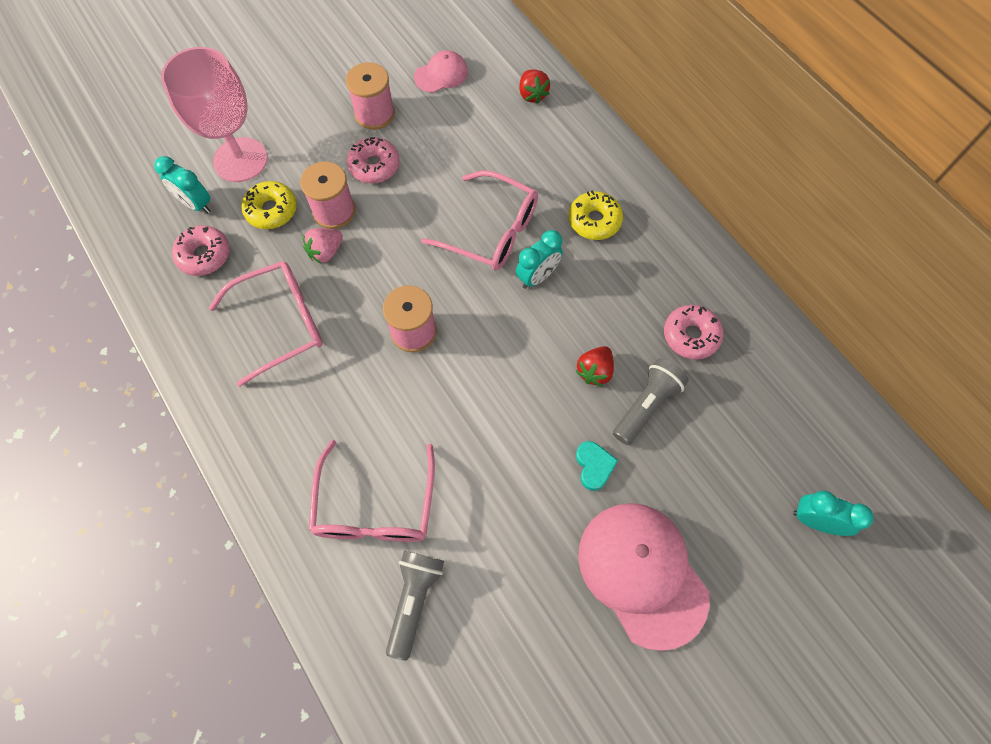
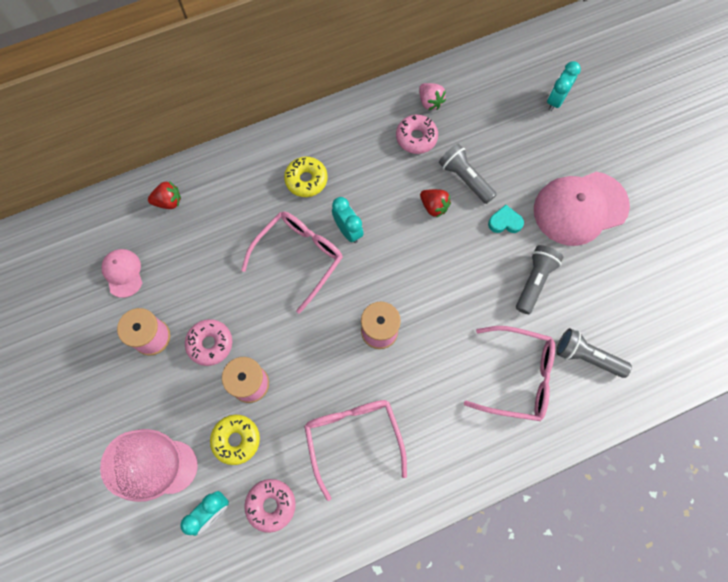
camera: 80 degrees left, 5 degrees up
pink strawberry [303,228,343,263] -> pink strawberry moved to [419,83,446,110]
none -> grey flashlight [516,245,563,314]

